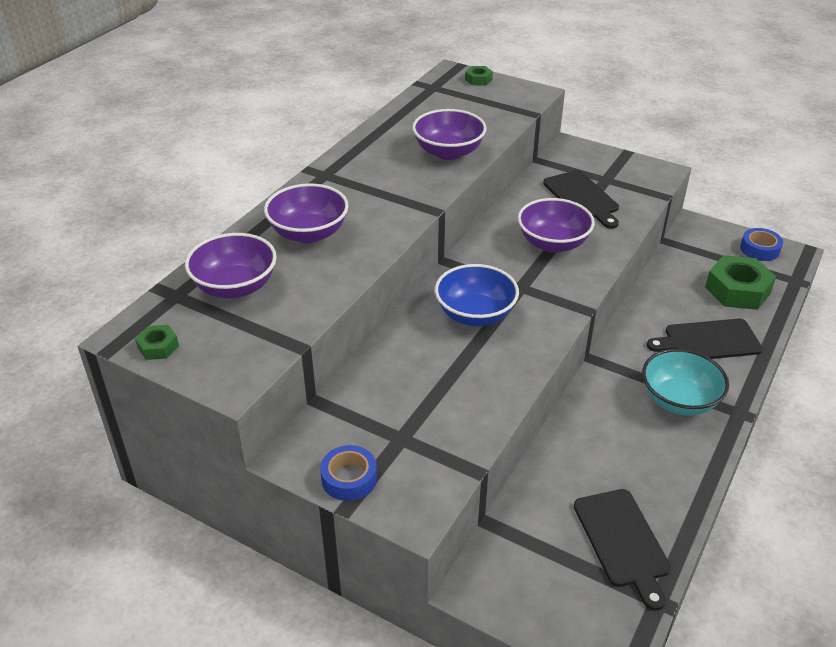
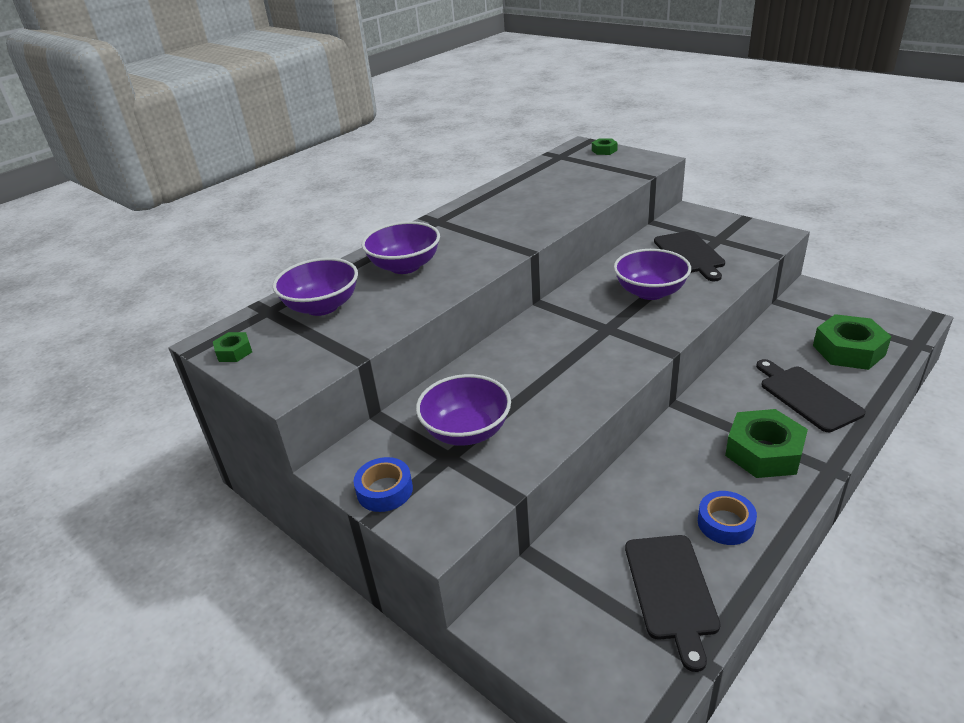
camera: 15 degrees right, 5 degrees down
purple bowl [412,109,487,160] -> purple bowl moved to [416,374,511,446]
blue bowl [435,264,519,326] -> none
turquoise bowl [642,349,729,416] -> green nut [725,409,808,478]
black cutting board [647,318,763,359] -> black cutting board turned 60 degrees clockwise [756,359,866,432]
blue tape [740,228,783,261] -> blue tape moved to [698,491,757,545]

